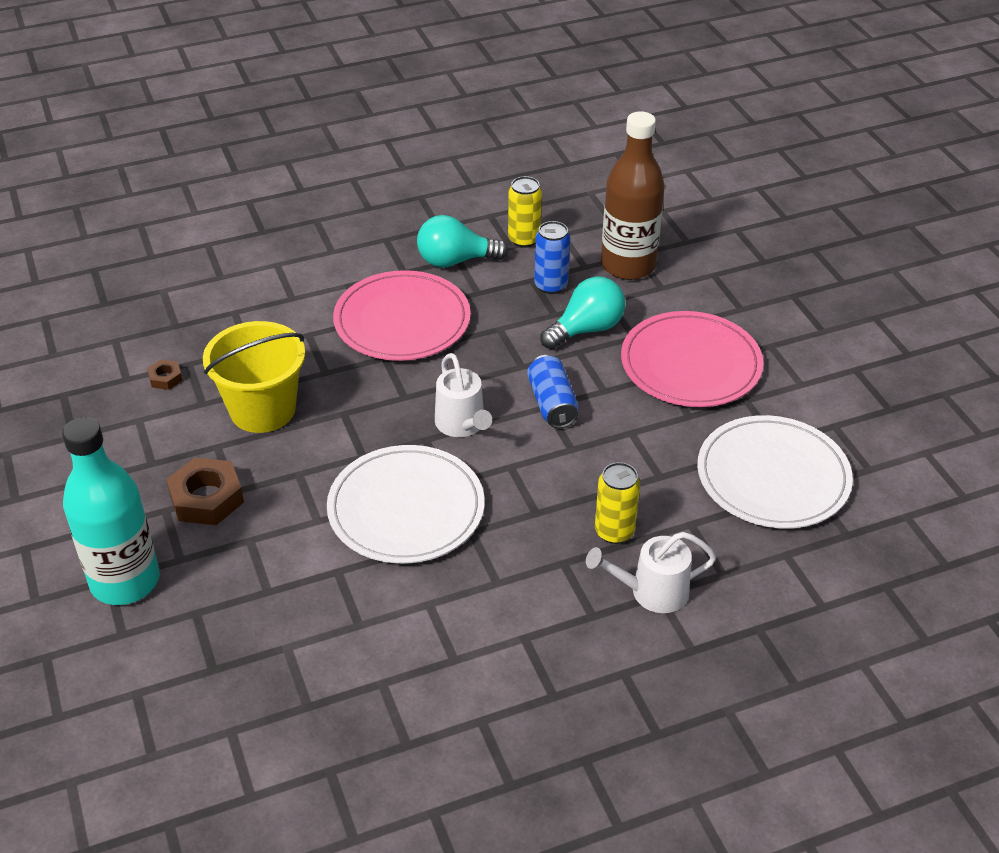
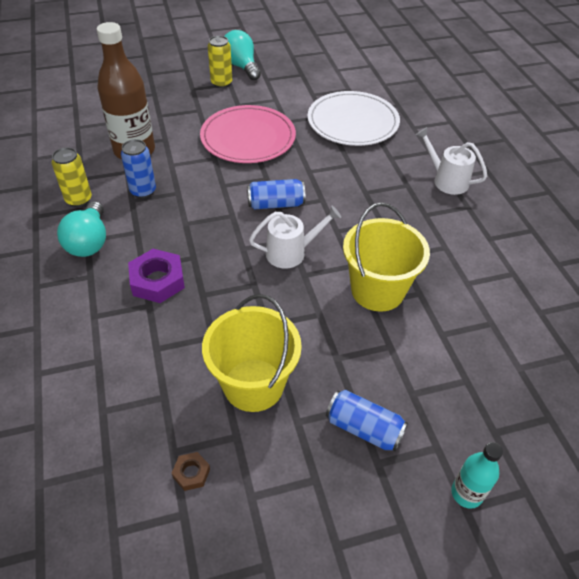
camera: 85 degrees left, 5 degrees up
turquoise bottle [62,417,160,605] -> turquoise bottle [451,442,503,509], size x0.50
brown nut [166,457,244,525] -> blue can [326,390,408,452]
white plate [327,445,484,563] -> yellow bucket [343,202,430,312]
pink plate [333,270,471,361] -> purple nut [128,249,185,303]
turquoise light bulb [541,277,625,349] -> turquoise light bulb moved to [224,30,261,80]
white watering can [586,532,716,613] -> white watering can turned 135 degrees clockwise [416,127,487,195]
yellow can [595,462,640,544] -> yellow can moved to [208,36,232,88]

